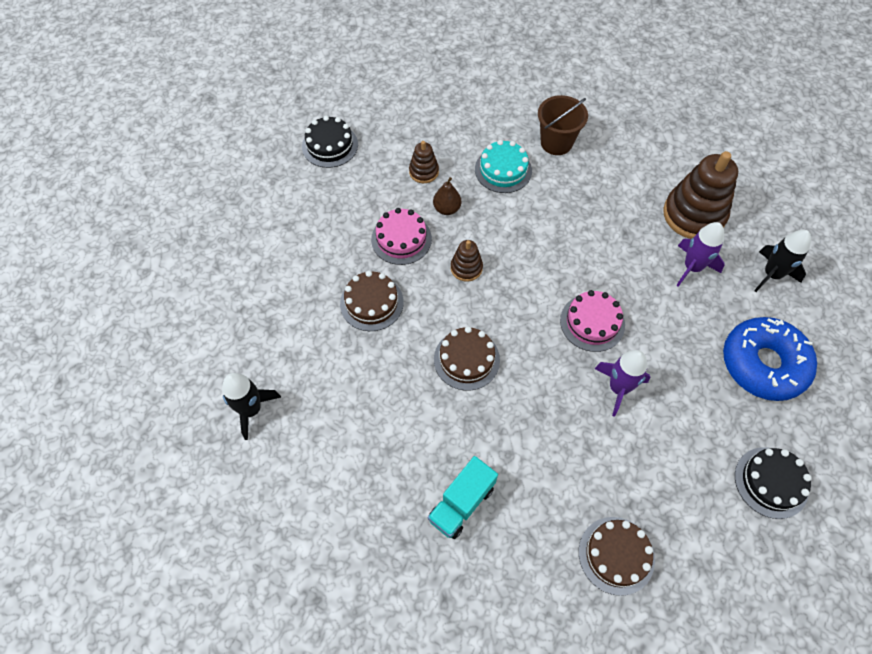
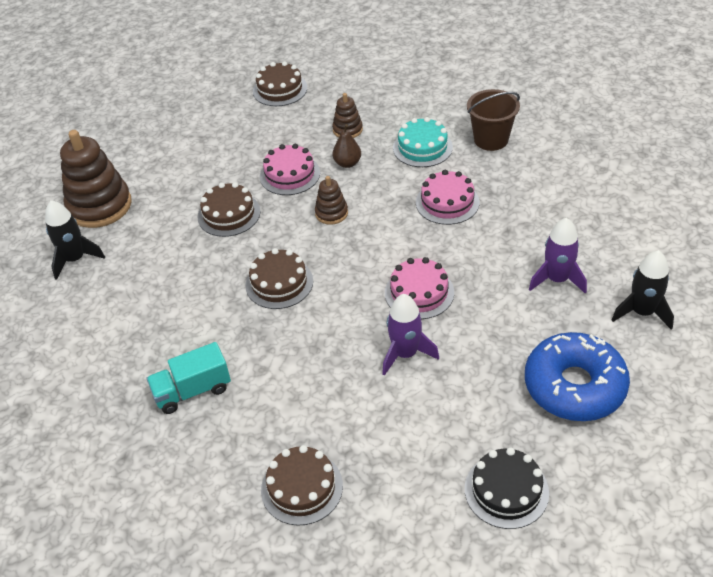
camera: 30 degrees right, 15 degrees down
black cake [302,116,358,168] -> brown cake [253,61,307,106]
brown stacking toy [663,151,738,239] -> brown stacking toy moved to [60,130,132,228]
none -> pink cake [416,170,479,225]

